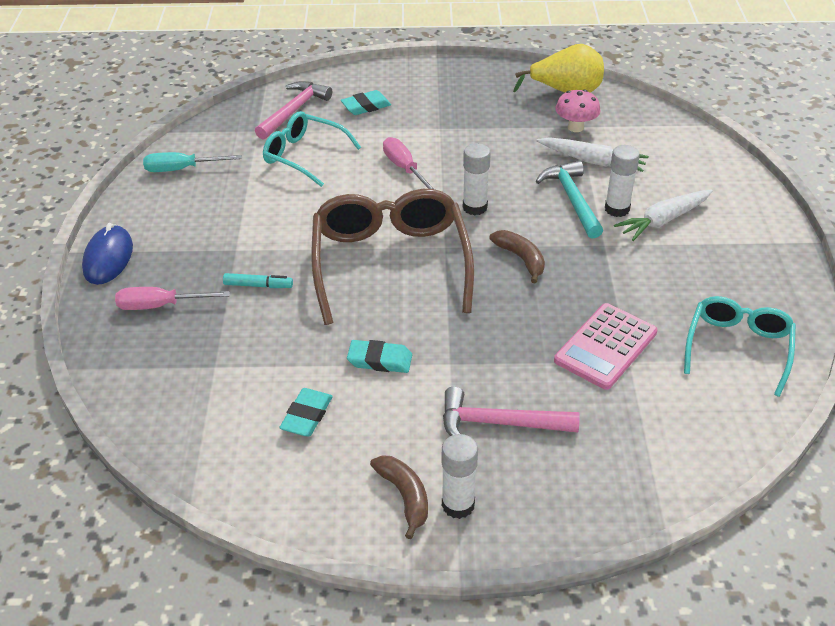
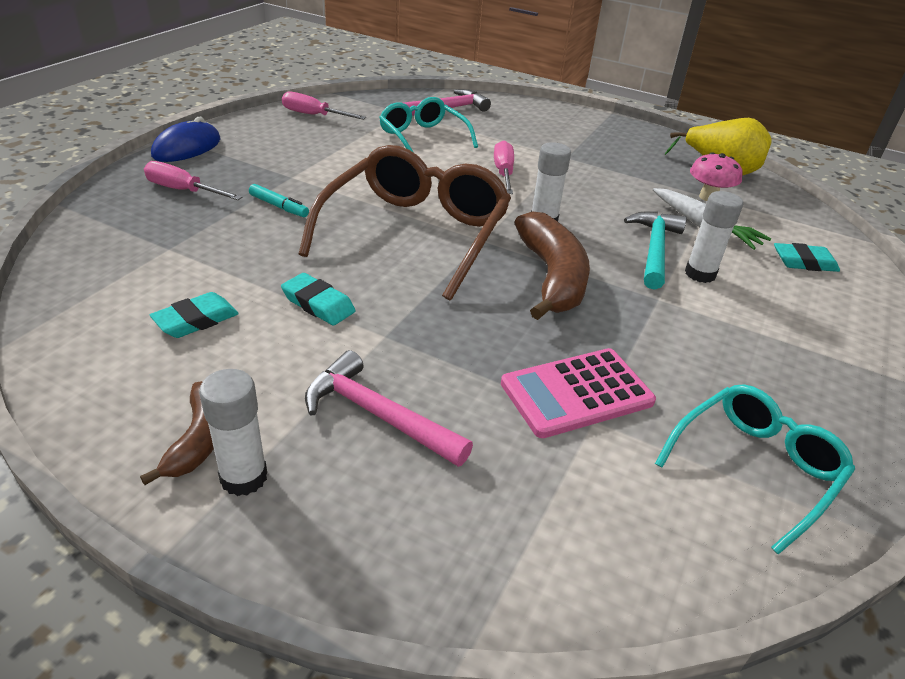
camera: 25 degrees right, 5 degrees down
turquoise screwdriver [143,152,242,172] -> pink screwdriver [282,91,366,120]
turquoise eraser [341,90,391,115] -> turquoise eraser moved to [774,243,840,272]
brown banana [489,230,545,283] -> brown banana [514,211,590,320], size x1.76
white carrot [614,189,713,241] -> none

